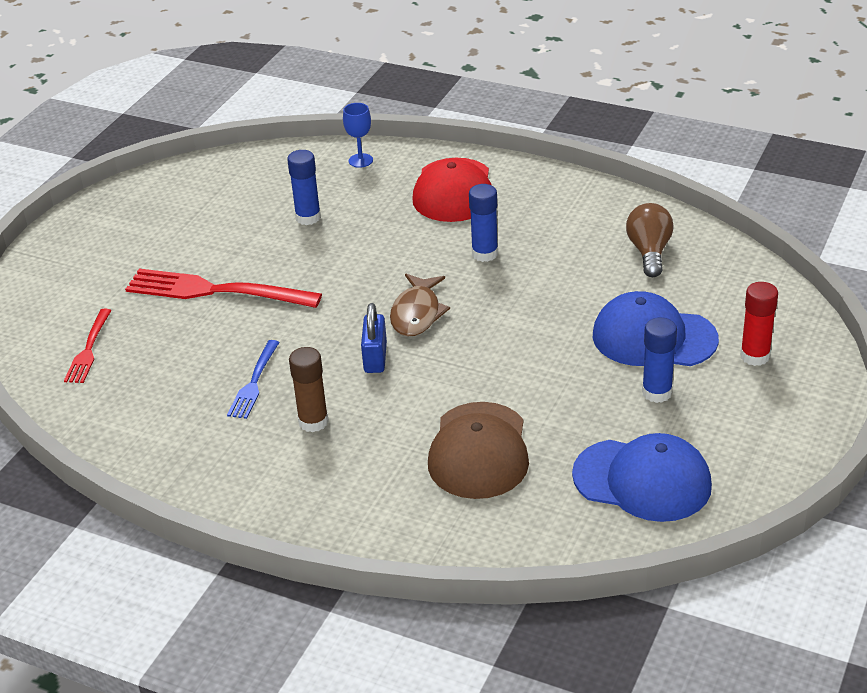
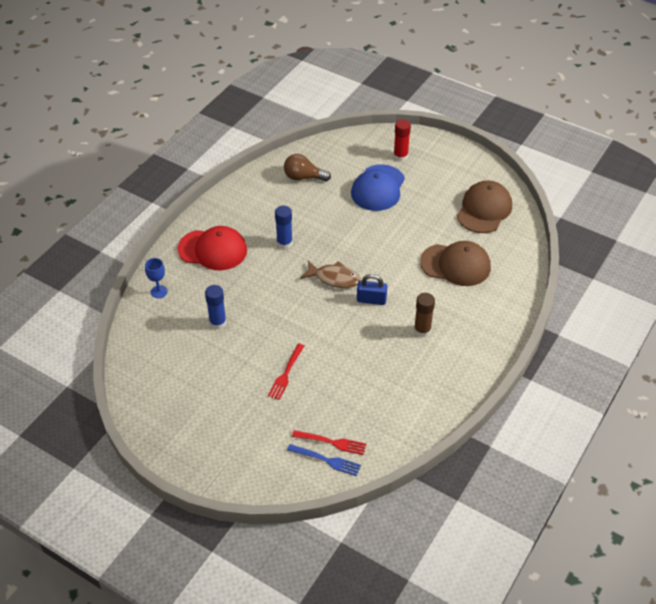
camera: 85 degrees left, 10 degrees up
red fork [125,269,322,308] -> red fork [268,344,304,400], size x0.54
blue fork [227,340,280,419] -> blue fork moved to [287,444,361,476]
blue cap [572,433,712,522] -> brown cap [457,180,512,233]
blue glue stick [642,317,677,403] -> none

